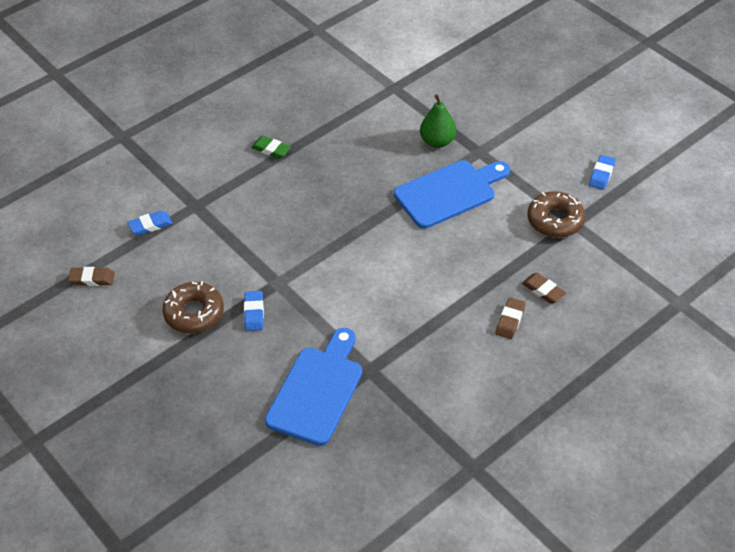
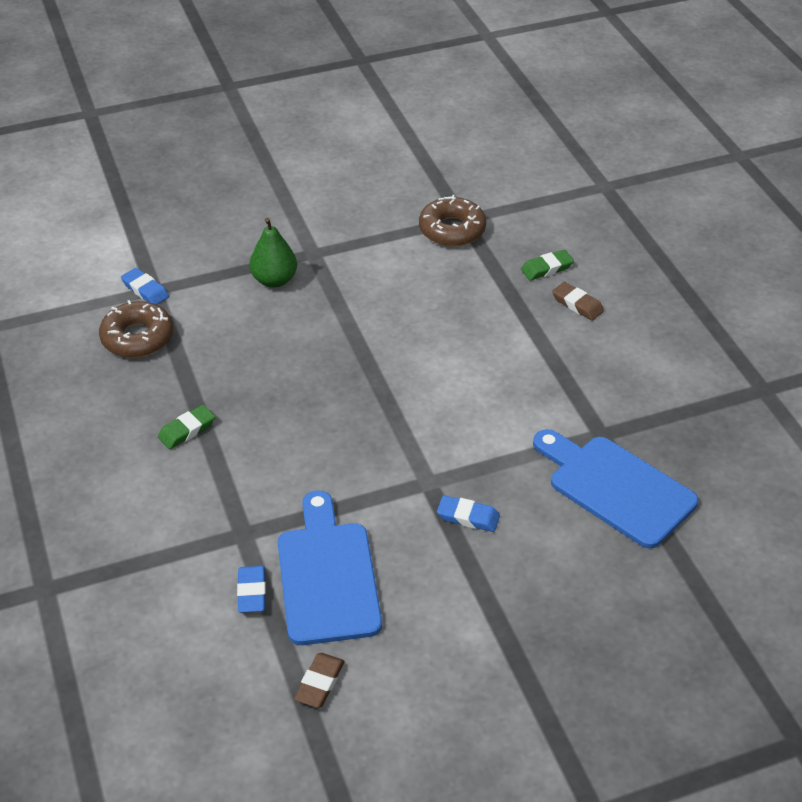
camera: 70 degrees left, 5 degrees down
brown donut [162,281,224,333] -> brown donut moved to [99,300,173,358]
blue cutting board [394,160,510,229] -> blue cutting board moved to [278,491,382,645]
brown eraser [522,273,566,304] -> green eraser [521,250,574,280]
blue eraser [589,155,616,190] -> blue eraser moved to [121,268,169,305]

